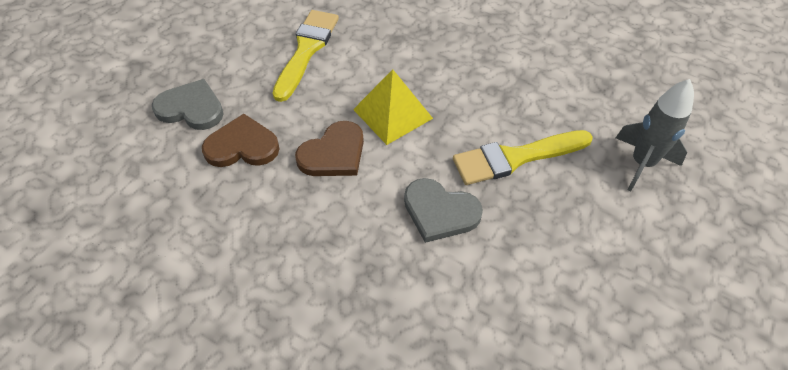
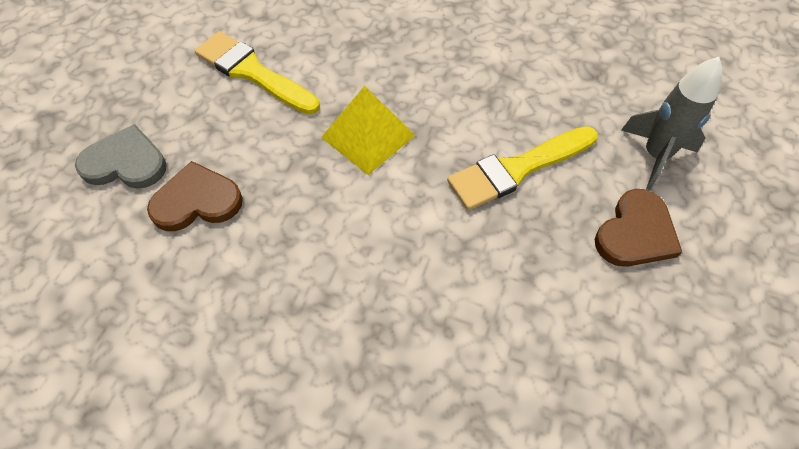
camera: 10 degrees left, 5 degrees up
yellow brush [272,10,339,102] -> yellow brush turned 60 degrees counterclockwise [195,31,320,114]
brown heart [295,121,364,176] -> brown heart moved to [595,189,682,267]
grey heart [404,178,483,243] -> none

